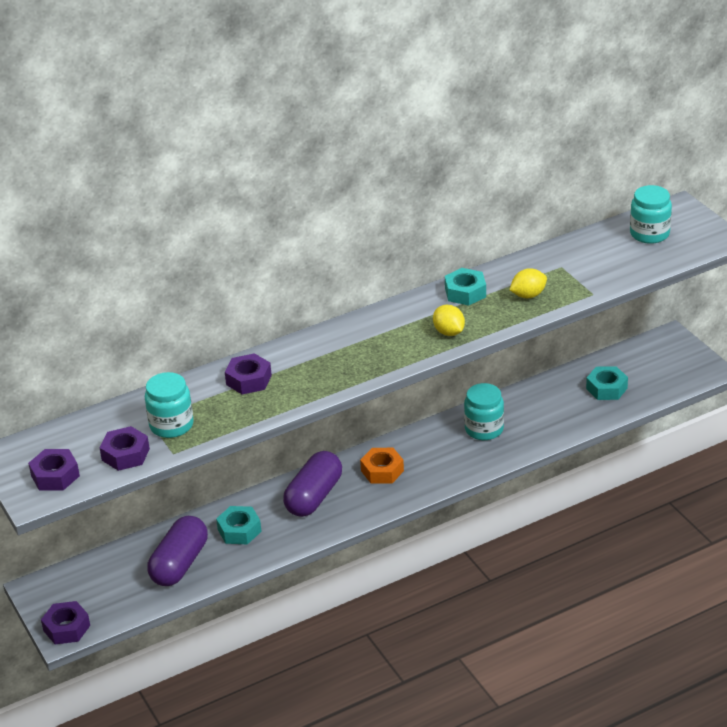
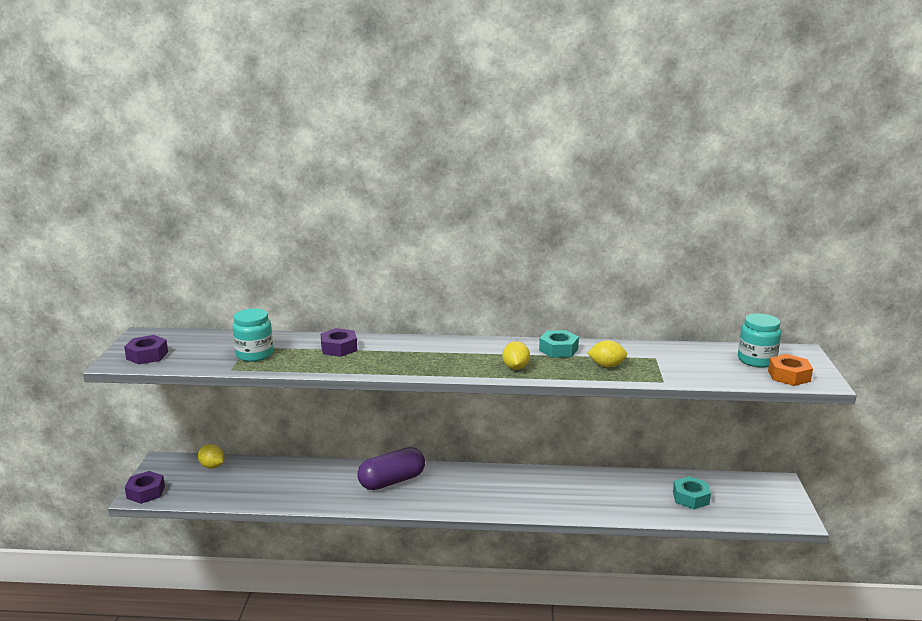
camera: 30 degrees right, 15 degrees down
purple nut [99,426,150,471] -> none
purple capsule [147,516,208,586] -> none
turquoise nut [216,506,262,544] -> none
orange nut [360,448,404,484] -> orange nut moved to [768,354,813,386]
turquoise jar [464,383,504,440] -> none
none -> yellow lemon [198,444,224,469]

